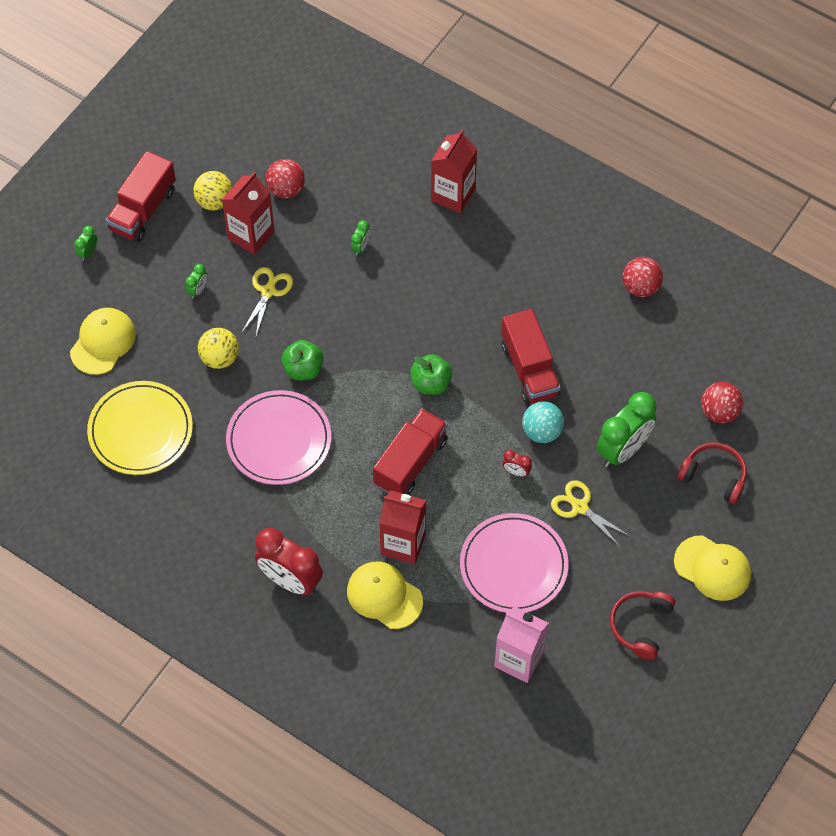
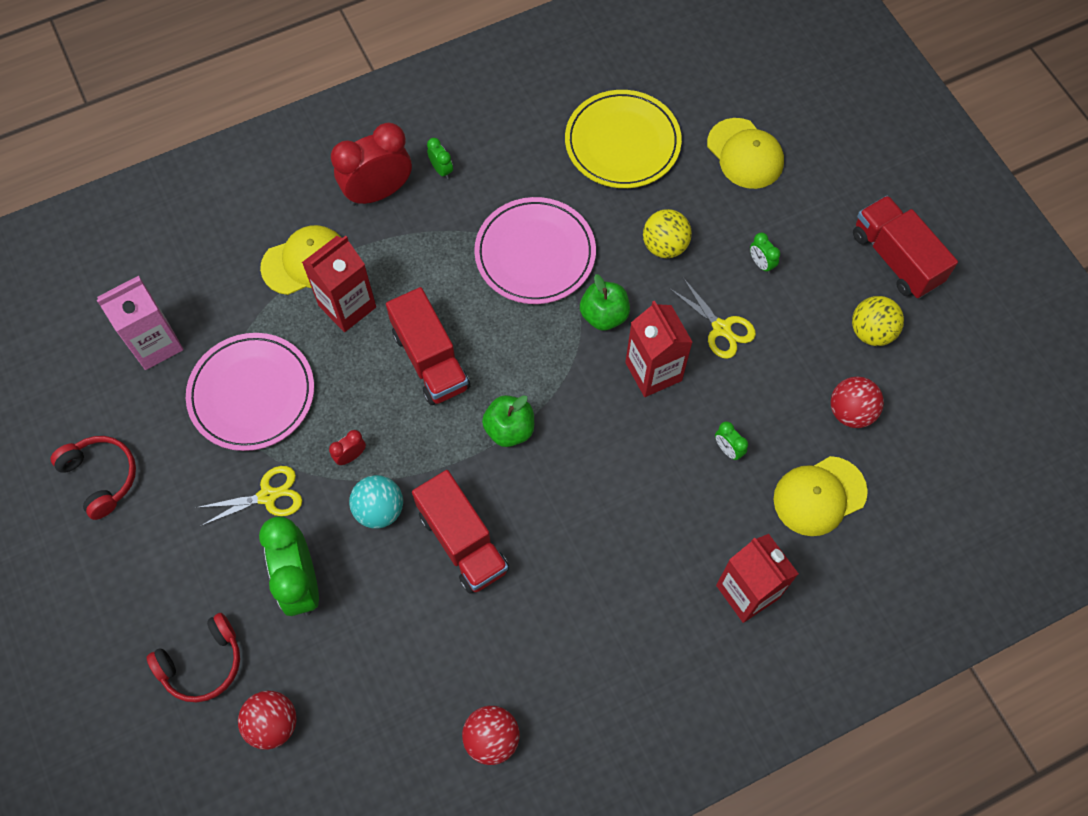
camera: 120 degrees right, 5 degrees up
green clock [74,226,97,261] -> green clock moved to [427,138,453,179]
red carton [222,172,274,255] -> red carton moved to [625,301,692,397]
red truck [501,309,560,405] -> red truck turned 135 degrees counterclockwise [412,470,509,594]
yellow cap [674,535,751,601] -> yellow cap moved to [774,456,868,536]

